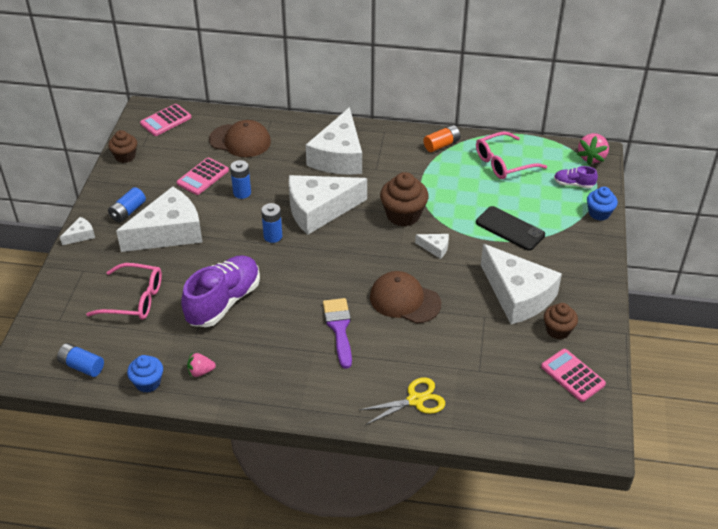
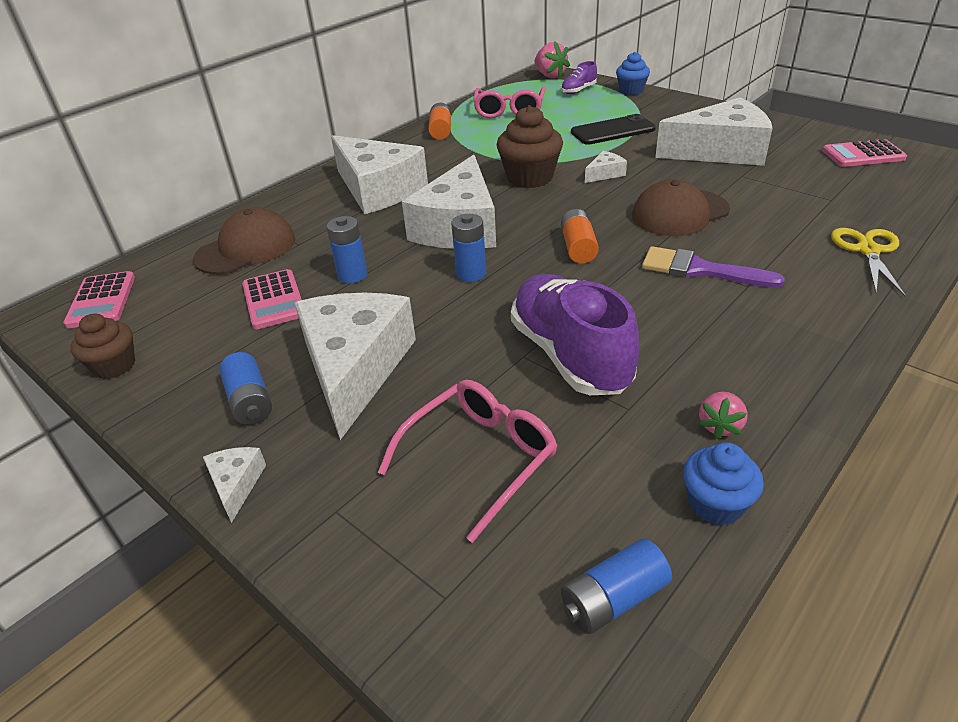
camera: 55 degrees left, 5 degrees down
brown cupcake [544,303,578,340] -> none
none -> orange battery [561,209,599,264]

